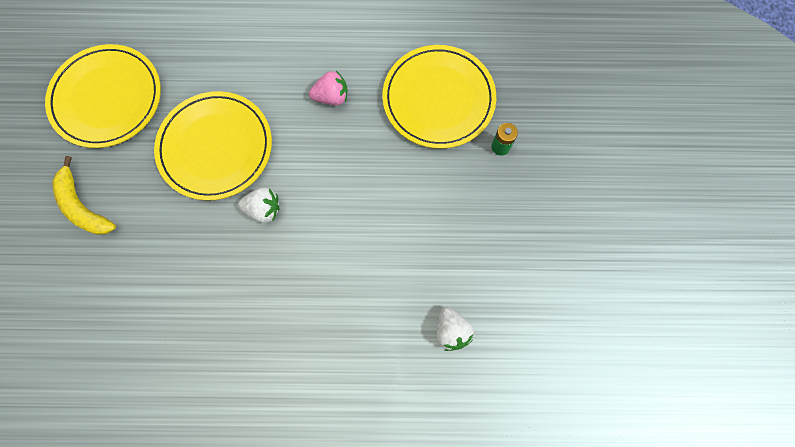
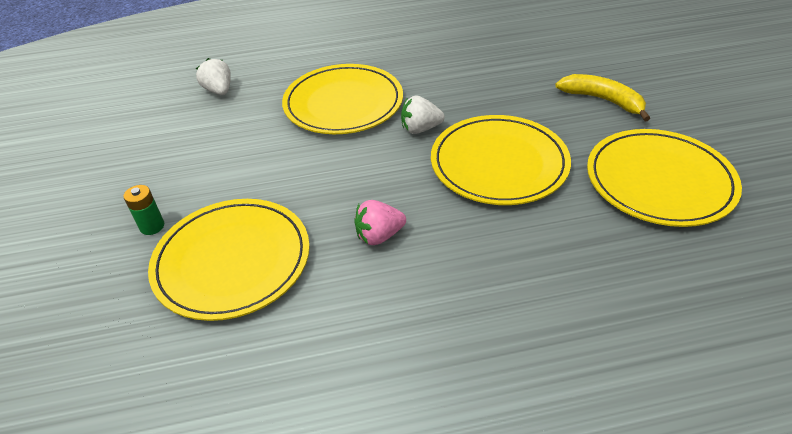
camera: 170 degrees right, 30 degrees down
none -> yellow plate [282,64,403,134]

